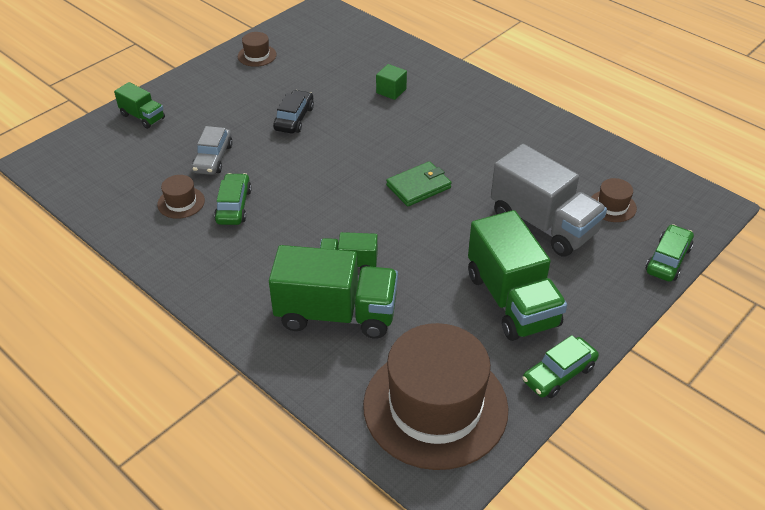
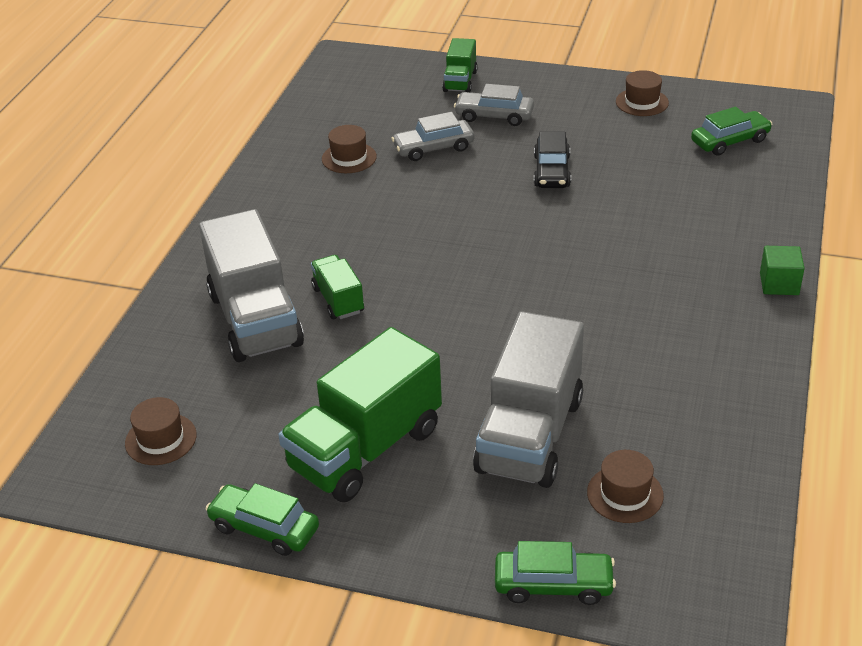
camera: 65 degrees right, 5 degrees down
green car [214,173,252,225] -> green car moved to [691,107,772,156]
green truck [269,245,398,339] -> grey truck [199,209,304,362]
black car [273,90,314,134] -> black car turned 105 degrees clockwise [534,132,571,188]
brown hat [363,323,509,470] -> brown hat [125,397,197,465], size x0.40
green cube [376,64,407,100] -> green cube moved to [760,246,805,295]
green wallet [386,161,451,207] -> none
none -> grey car [454,84,534,126]

